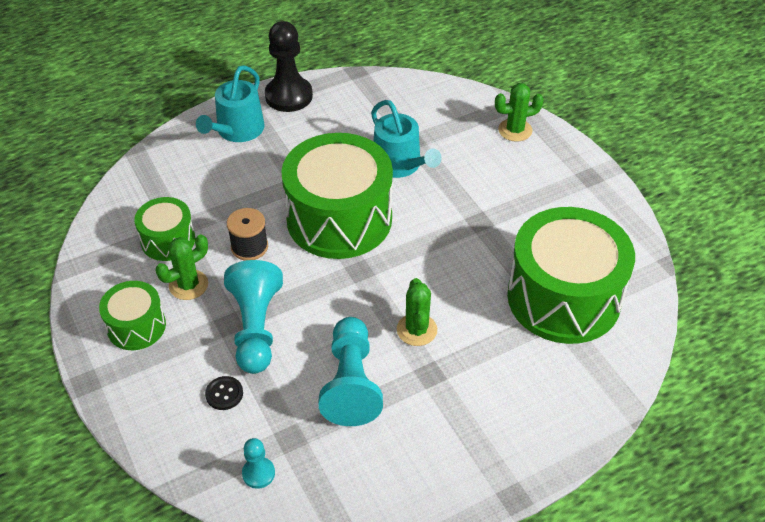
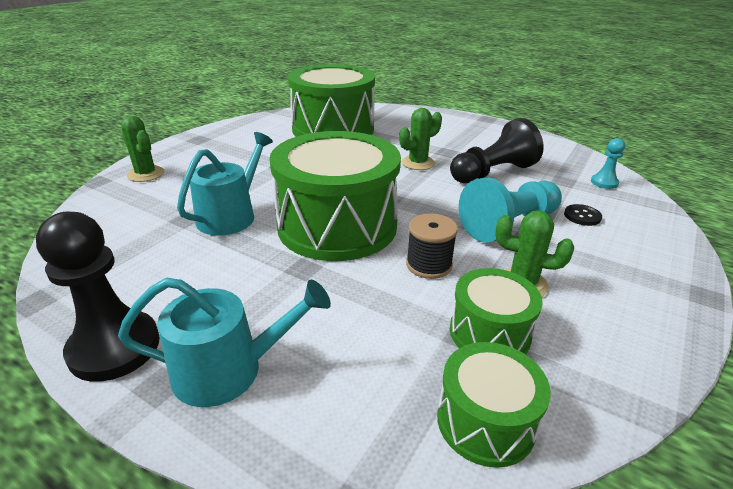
camera: 120 degrees left, 15 degrees down
green drum [99,281,166,350] -> green drum moved to [437,342,551,468]
turquoise pawn [319,317,383,426] -> black pawn [450,118,544,183]

